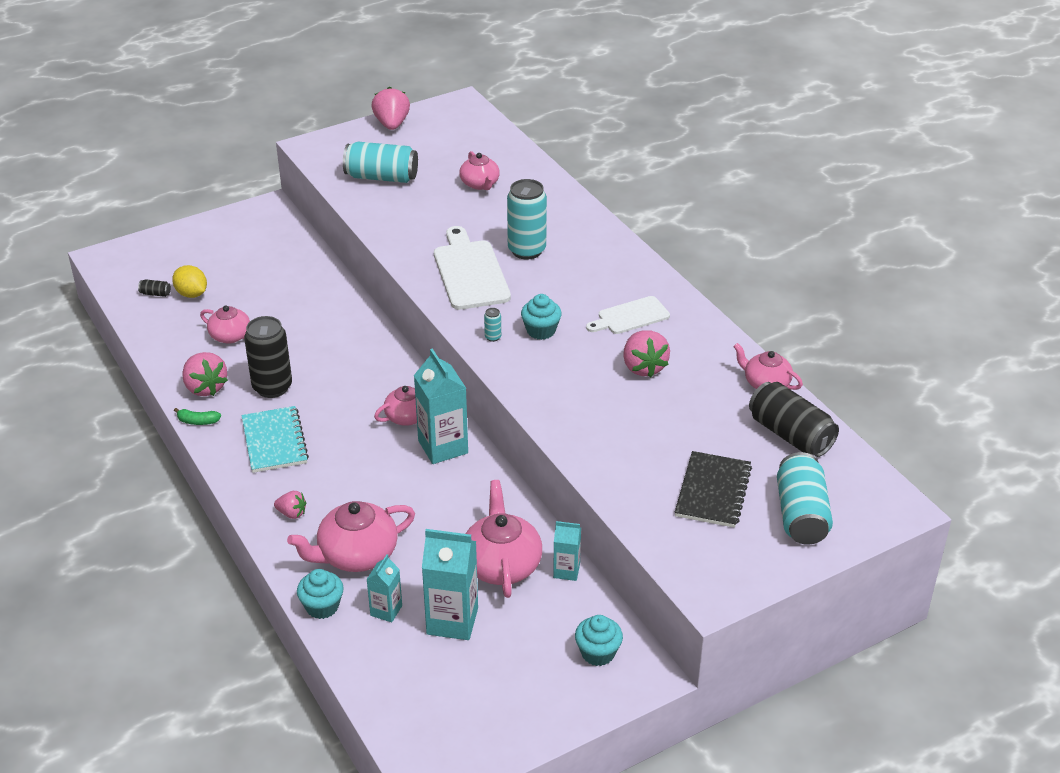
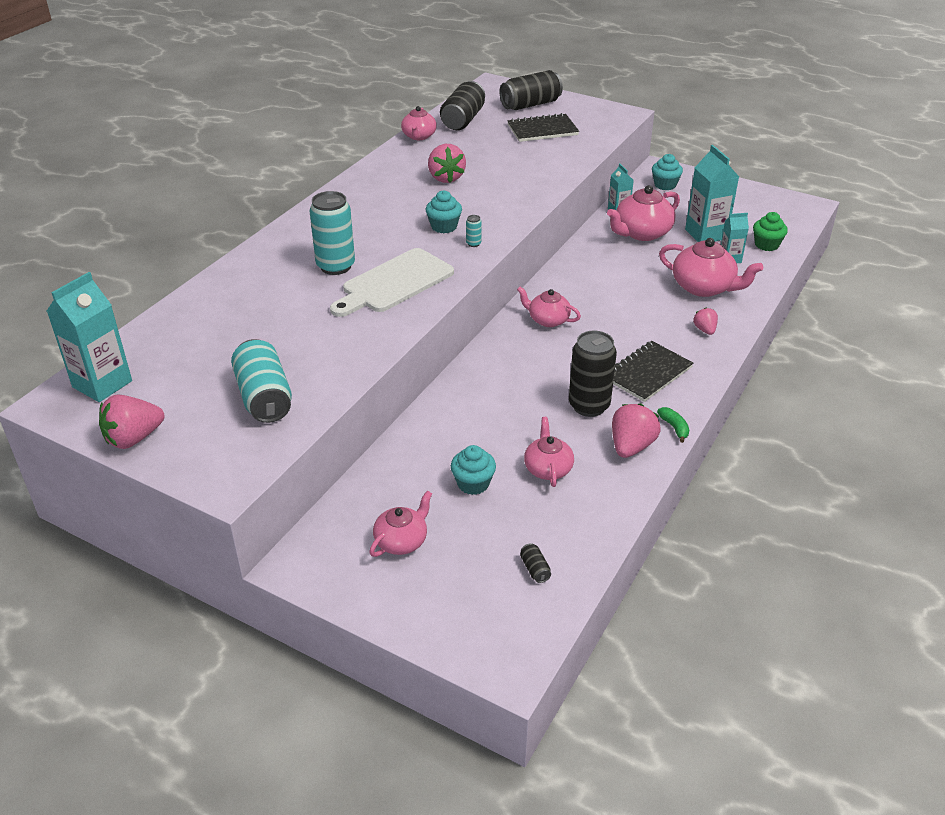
camera: 120 degrees left, 0 degrees up
yellow lemon [172,265,207,298] -> none
turquoise notebook [241,406,309,473] -> black notebook [613,341,693,402]
turquoise cupcake [297,569,344,619] -> turquoise cupcake moved to [451,445,496,495]
turquoise carton [414,349,468,464] -> turquoise carton moved to [47,272,132,402]
pink teapot [459,151,500,190] -> pink teapot moved to [369,490,432,557]
white cutting board [586,296,670,334] -> none
pink strawberry [623,330,670,378] -> pink strawberry turned 120 degrees clockwise [428,144,466,183]
turquoise can [777,452,833,544] -> black can [500,70,563,110]
none -> green cupcake [753,212,788,251]

